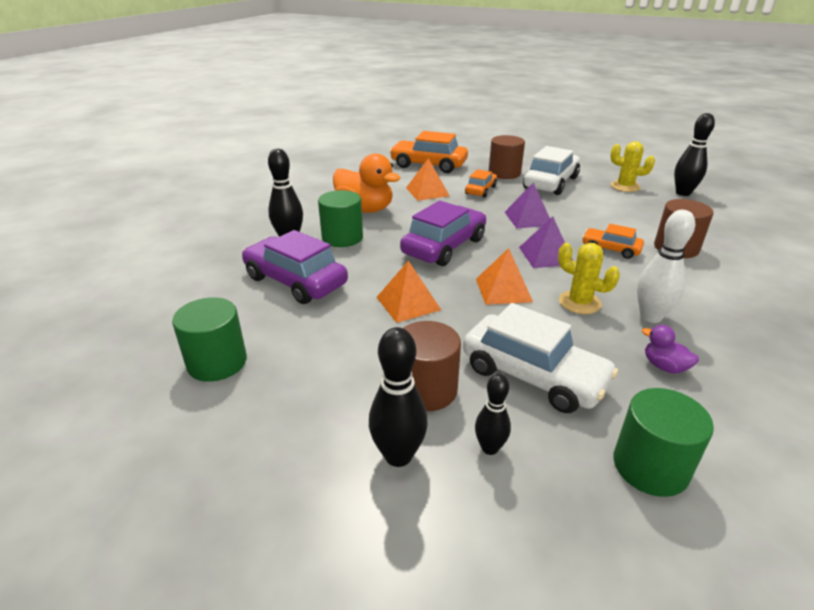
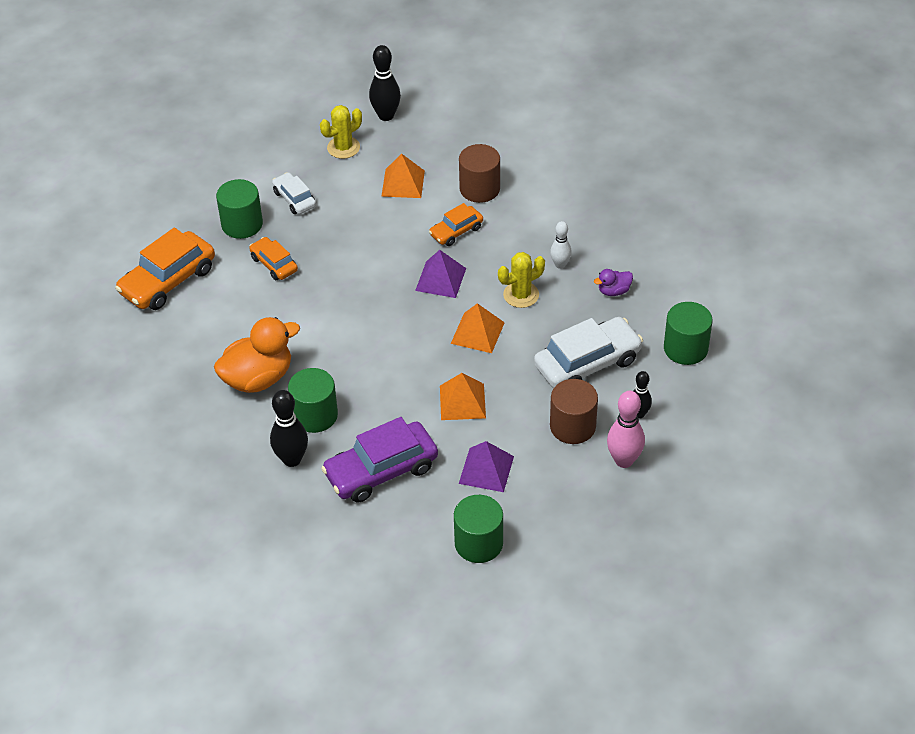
camera: 65 degrees left, 15 degrees up
black bowling pin [369,327,428,467] -> pink bowling pin [607,391,645,468]
purple car [400,201,486,266] -> none
orange pyramid [406,158,450,201] -> orange pyramid moved to [381,153,425,198]
brown cylinder [489,135,525,179] -> green cylinder [216,179,263,239]
purple pyramid [505,182,550,228] -> purple pyramid moved to [459,441,514,492]
white car [523,146,580,195] -> white car [272,172,316,214], size x0.56
white bowling pin [637,210,695,323] -> white bowling pin [550,221,572,269], size x0.62

